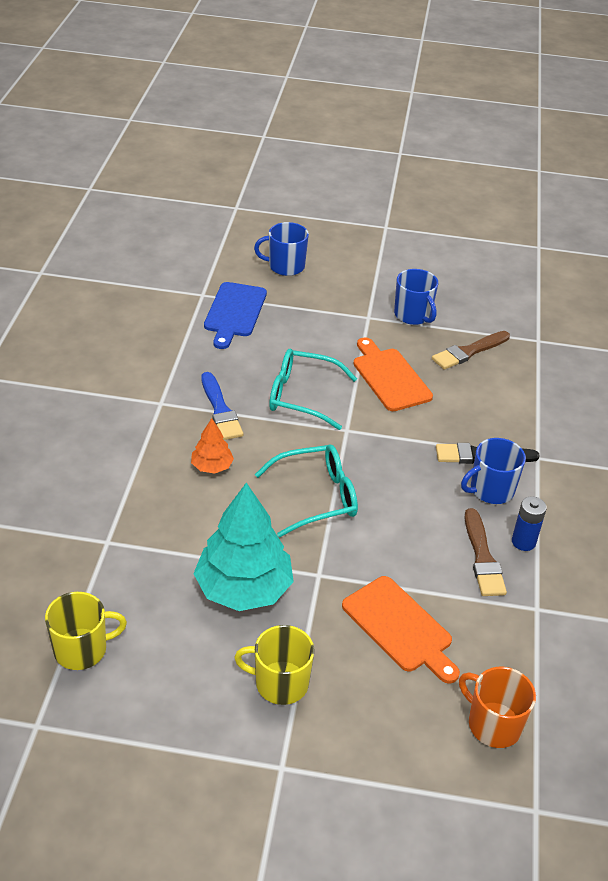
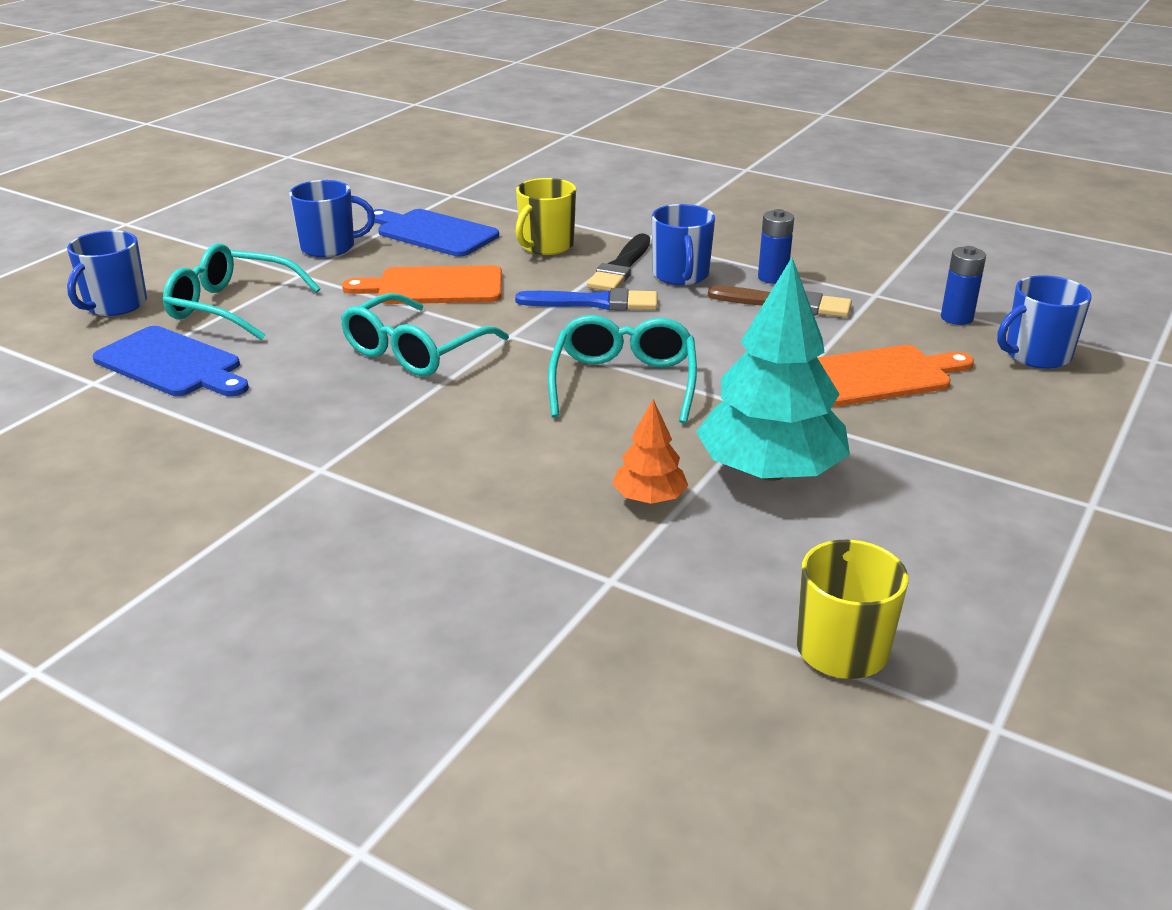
camera: 65 degrees left, 10 degrees down
orange tree [191,418,234,473] -> orange tree moved to [612,399,688,504]
blue brush [202,372,244,440] -> blue brush moved to [515,288,658,311]
yellow mug [234,625,315,705] -> yellow mug moved to [516,178,576,255]
brown brush [432,331,510,370] -> blue cutting board [367,209,499,257]
orange mug [459,667,536,748] -> blue mug [997,275,1092,369]
none -> turquoise glasses [163,243,320,341]
none -> blue battery [941,246,986,325]

